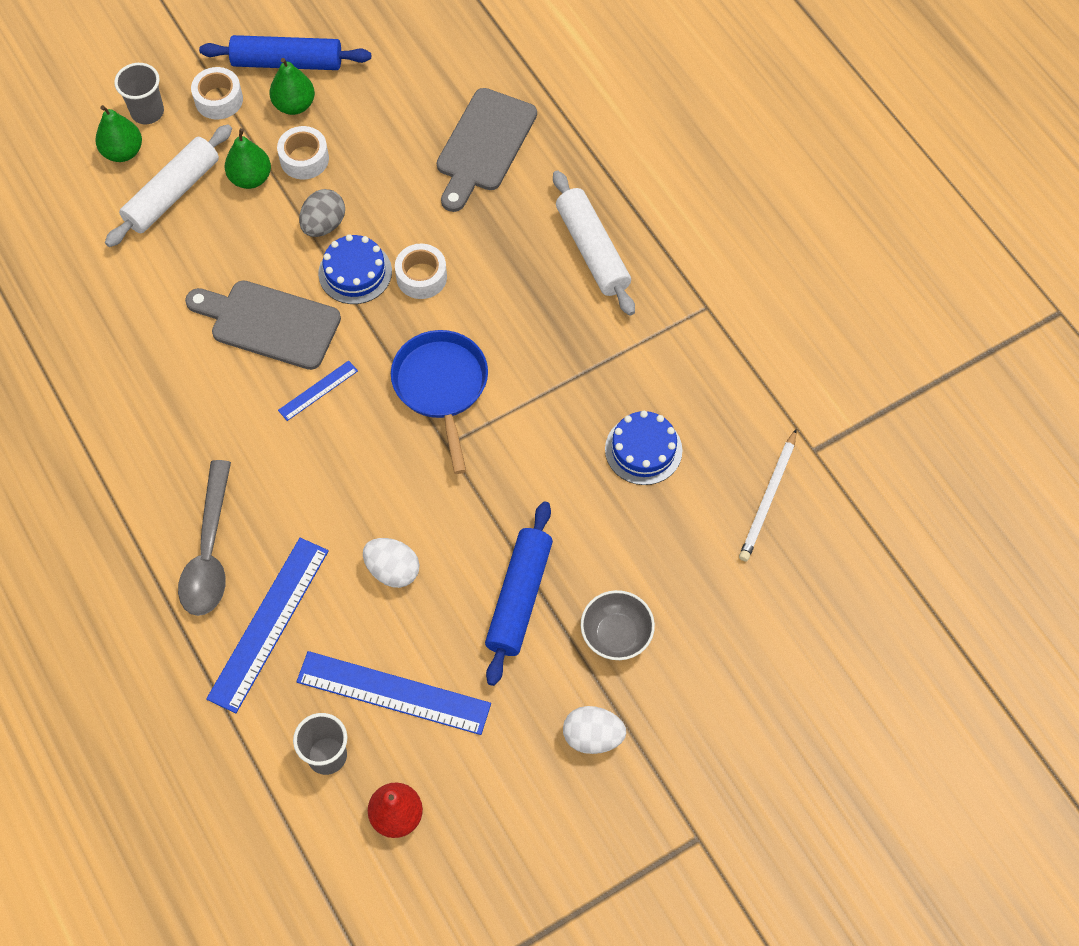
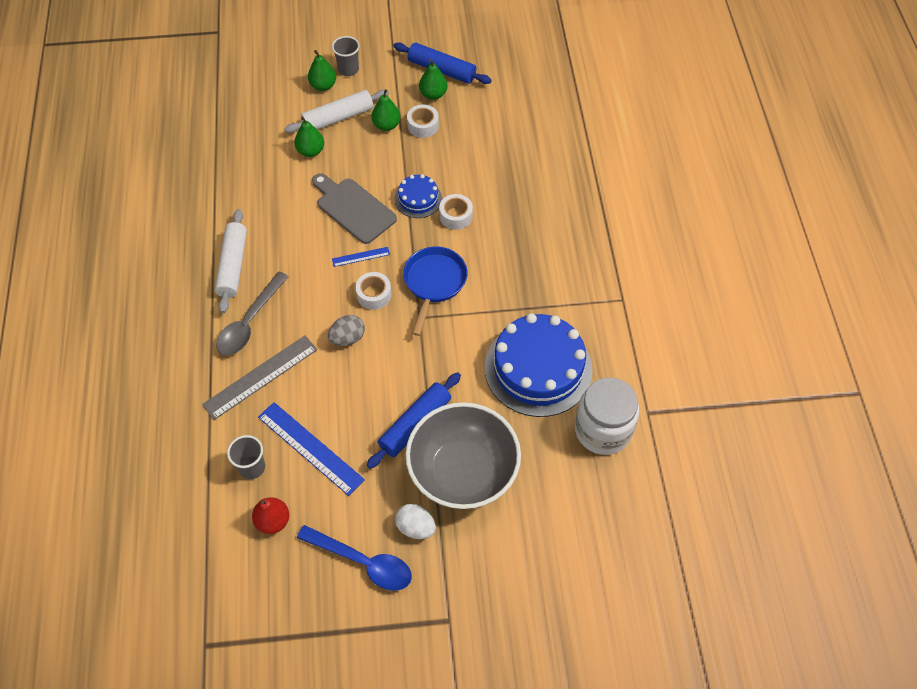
camera: 25 degrees right, 5 degrees down
white tape [191,67,243,119] -> white tape moved to [355,272,392,310]
blue ruler [206,538,329,713] -> grey ruler [202,335,317,420]
grey egg [299,189,345,237] -> grey egg moved to [328,315,365,346]
white egg [363,538,419,588] -> none
grey cutting board [437,88,537,212] -> none
white rolling pin [553,171,635,316] -> white rolling pin moved to [215,209,247,313]
grey bowl [581,590,655,660] -> grey bowl [405,402,521,509], size x2.22
blue cake [605,411,683,485] -> blue cake [485,313,593,417], size x2.04
white pencil [739,429,797,562] -> white jar [575,377,639,455]
none -> green pear [294,117,324,157]
none -> blue spoon [297,525,412,591]

